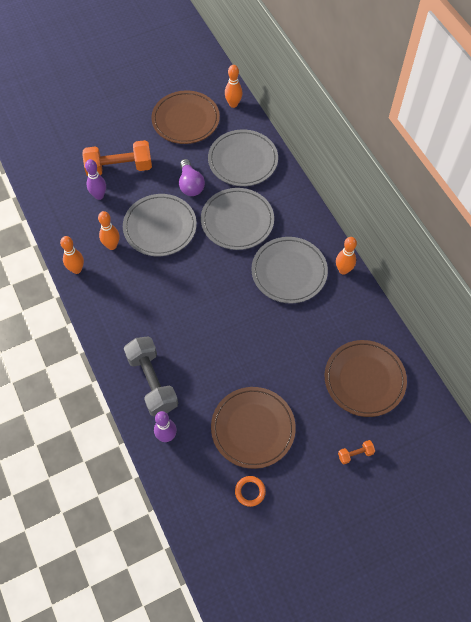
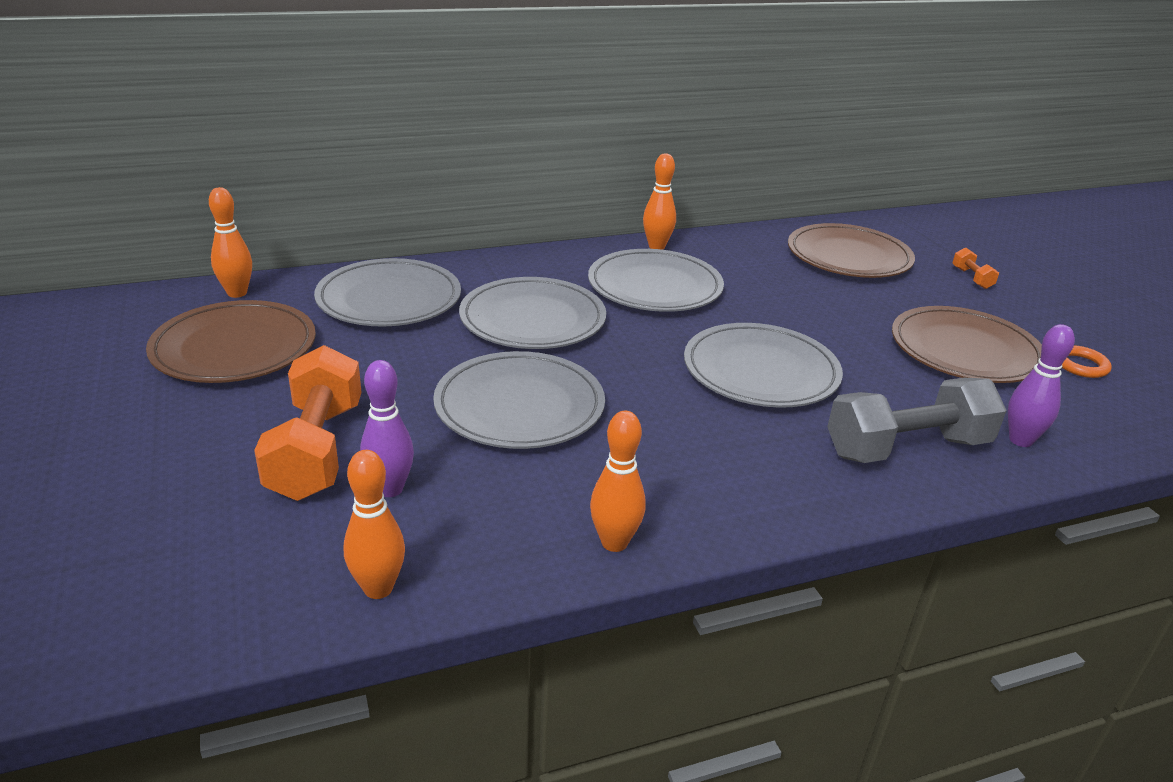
camera: 85 degrees left, 30 degrees down
orange bowling pin [98,211,119,250] -> orange bowling pin moved to [344,450,405,599]
purple light bulb [179,159,205,196] -> none
none -> grey plate [684,323,843,408]

